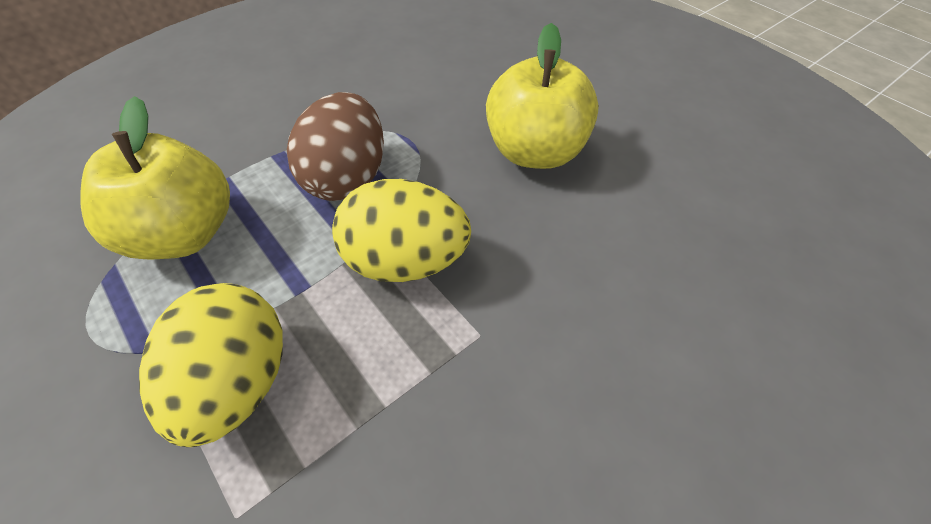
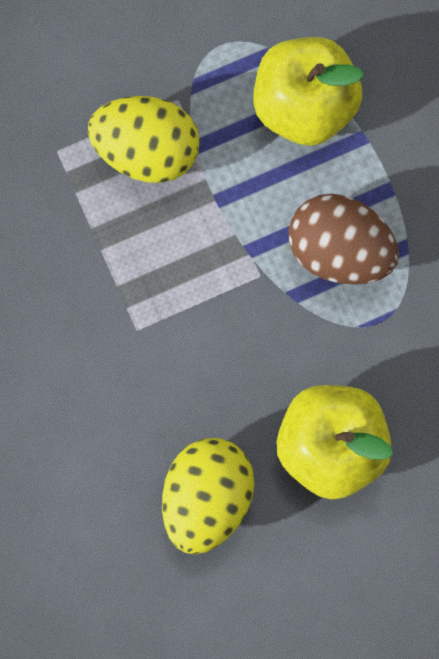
camera: 105 degrees right, 25 degrees up
yellow egg [332,179,471,282] -> yellow egg moved to [162,438,255,554]

